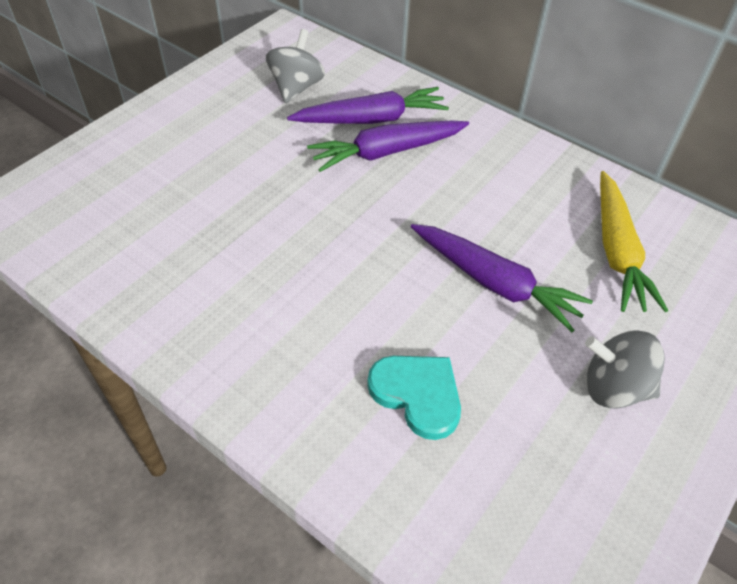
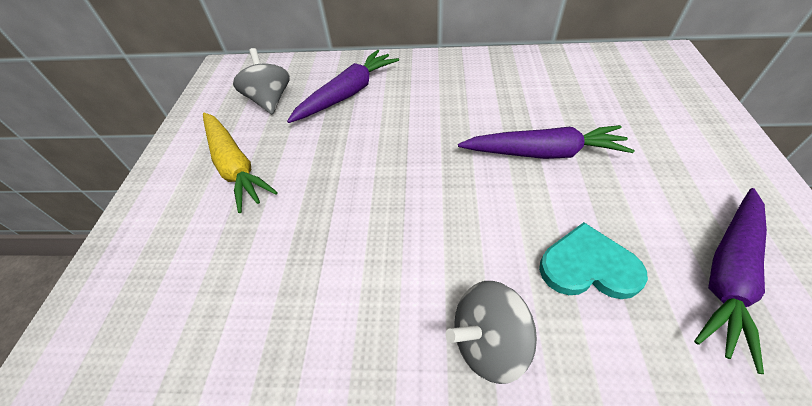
camera: 30 degrees left, 0 degrees up
purple carrot [307,121,469,172] -> purple carrot moved to [694,188,767,374]
grey spinning top [585,330,665,409] -> grey spinning top moved to [445,281,537,384]
yellow carrot [600,171,668,312] -> yellow carrot moved to [203,113,278,213]

